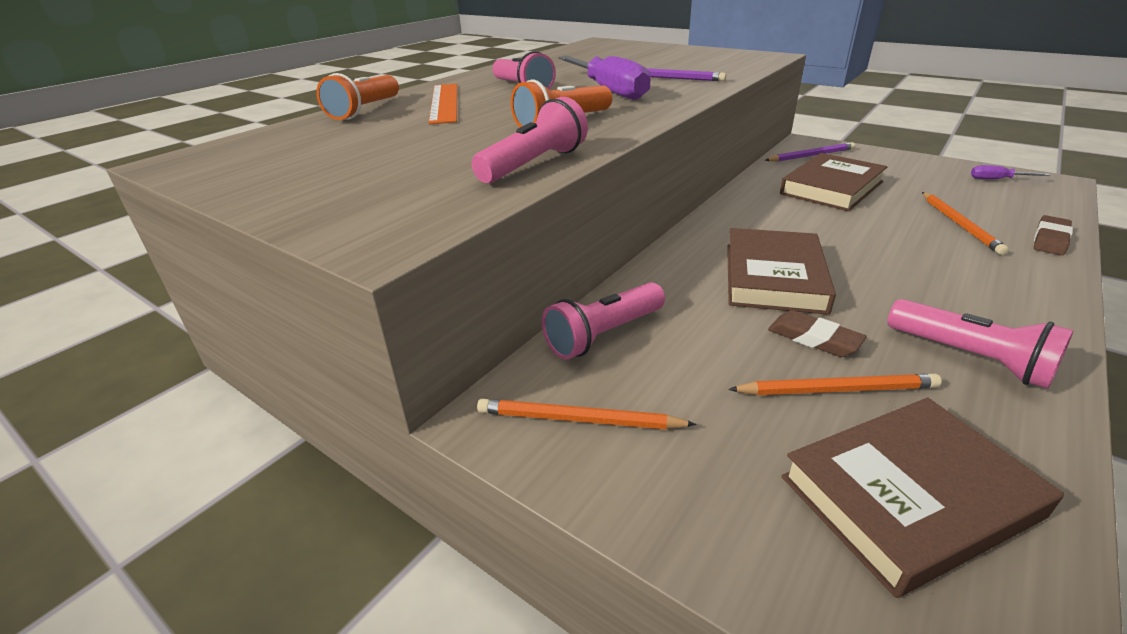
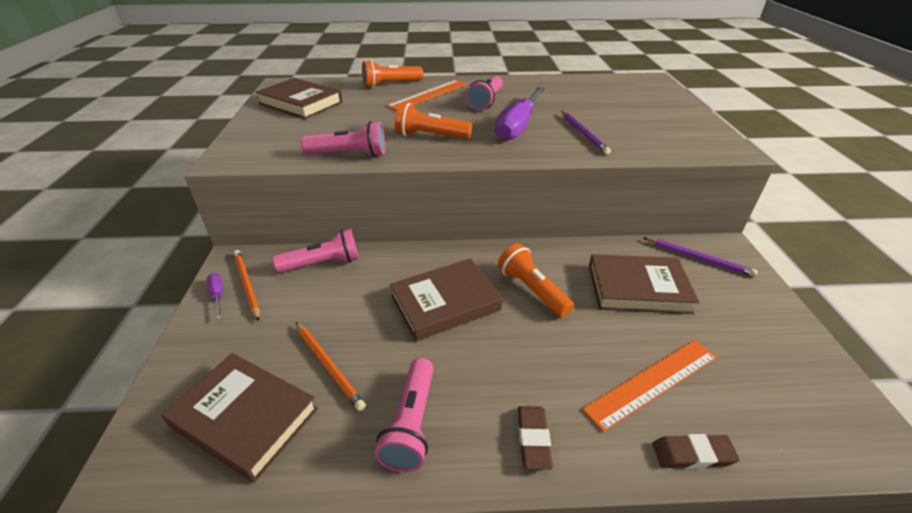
camera: 50 degrees right, 5 degrees up
pink flashlight [542,282,665,359] -> pink flashlight turned 150 degrees clockwise [272,229,359,273]
brown eraser [768,310,867,357] -> brown eraser moved to [518,406,553,470]
orange pencil [922,192,1009,255] -> orange ruler [582,340,717,432]
purple screwdriver [971,165,1050,179] -> purple screwdriver moved to [207,273,223,319]
none -> brown book [256,78,342,119]
none -> orange flashlight [498,243,574,317]

